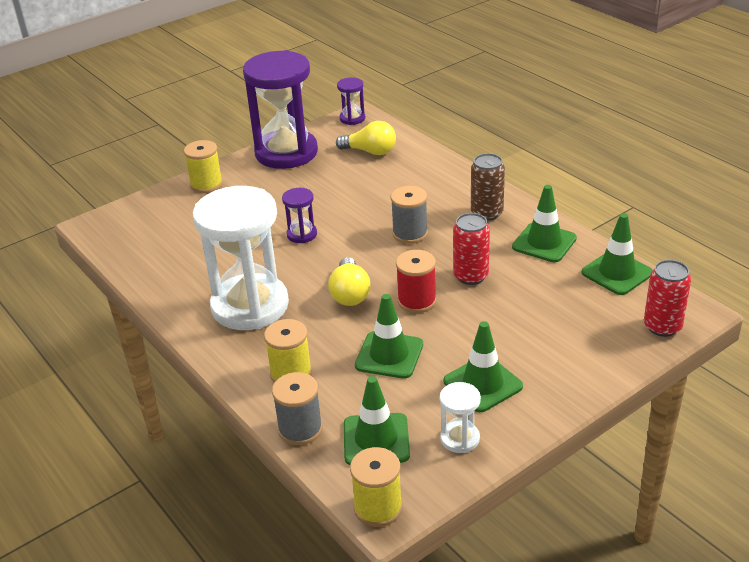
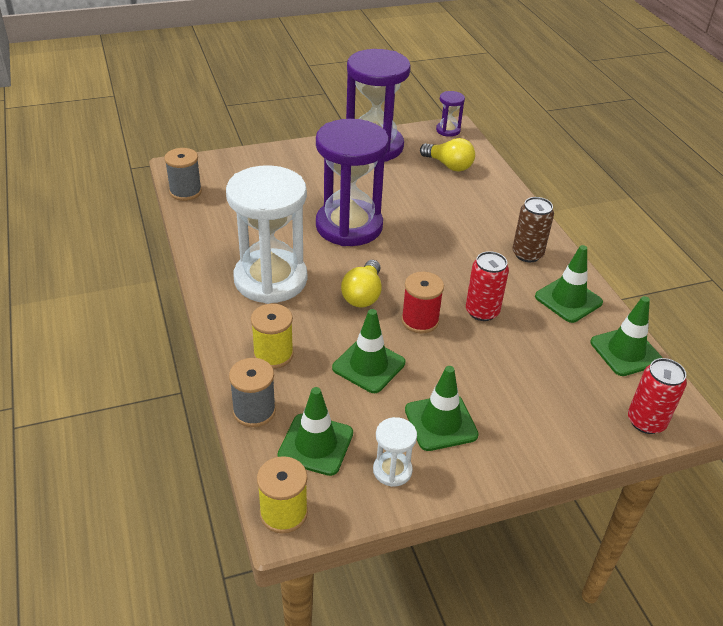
camera: 15 degrees right, 5 degrees up
yellow spool [184,140,223,193] -> none
purple hourglass [282,188,317,243] -> purple hourglass [316,119,389,246], size x2.33
grey spool [391,186,428,244] -> grey spool moved to [164,148,202,201]

